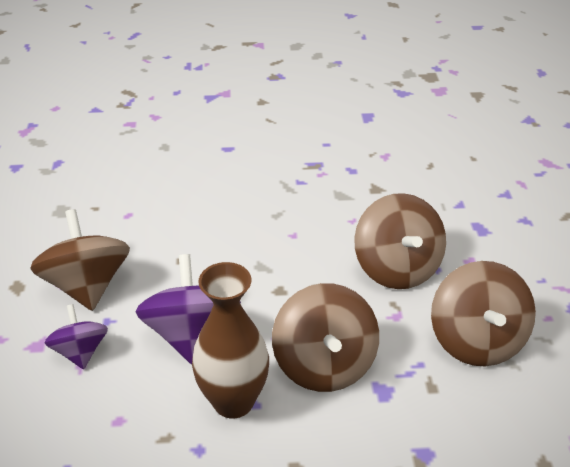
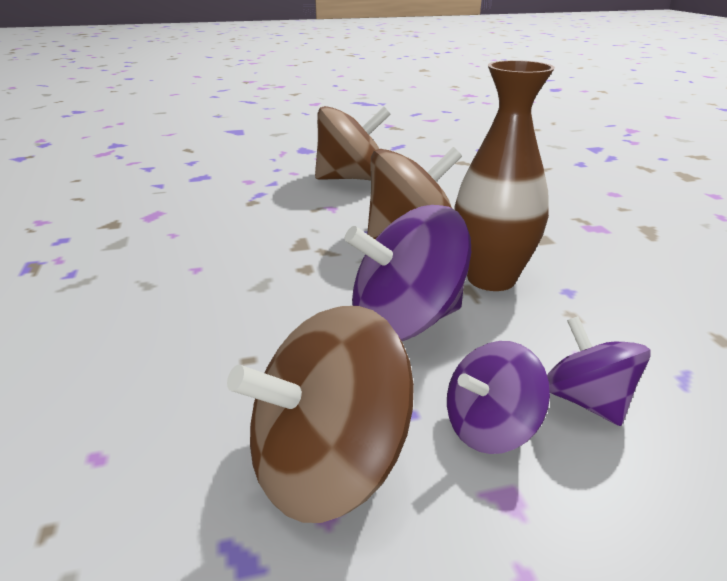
camera: 100 degrees left, 10 degrees down
brown spinning top [354,193,446,289] -> none
none -> purple spinning top [547,316,651,426]

